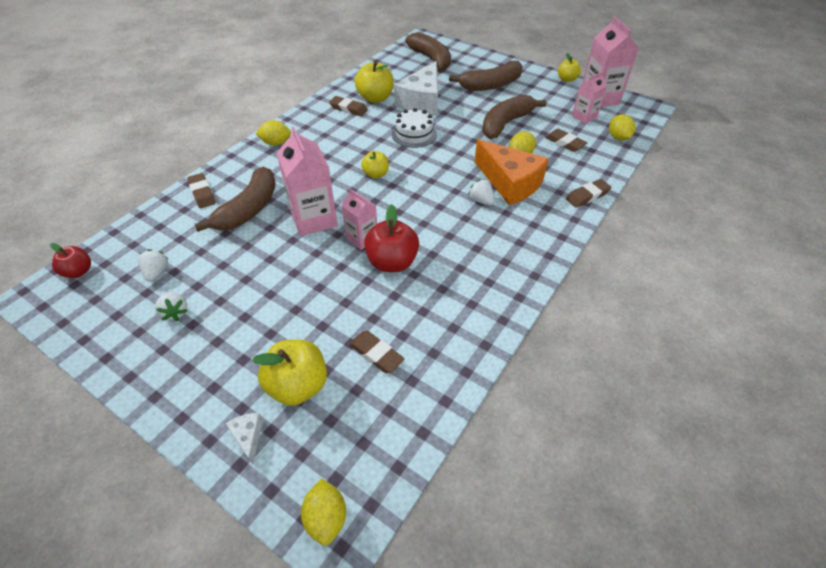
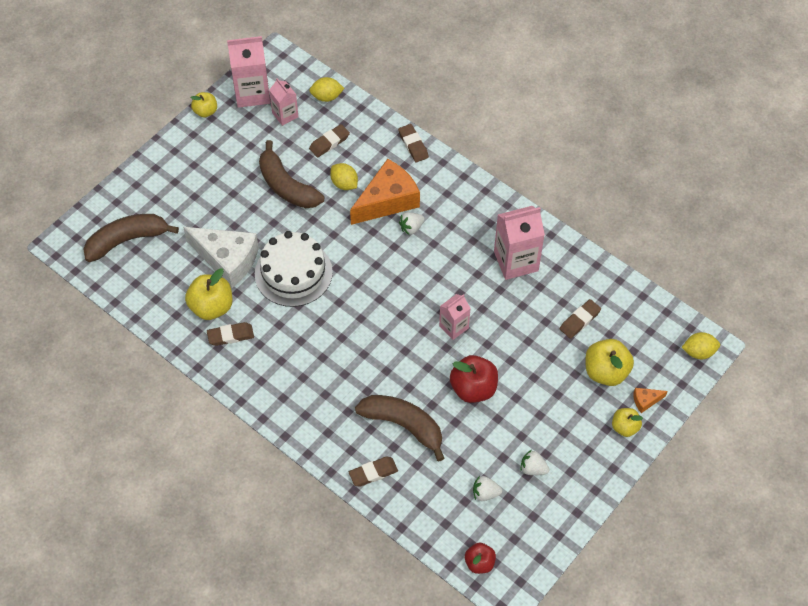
camera: 85 degrees left, 10 degrees up
white strawberry [155,292,188,321] -> white strawberry turned 135 degrees counterclockwise [520,450,550,475]
white cheese [225,413,263,465] -> orange cheese [633,388,668,413]
yellow lemon [256,120,291,146] -> none
pink carton [277,126,338,236] -> pink carton moved to [494,206,545,280]
brown eraser [329,96,368,116] -> brown eraser turned 45 degrees clockwise [207,322,254,346]
yellow apple [361,151,389,178] -> yellow apple moved to [612,408,643,437]
red apple [364,204,419,272] -> red apple moved to [450,355,498,403]
white cake [392,108,437,148] -> white cake [255,231,333,307], size x1.54
brown banana [449,61,522,91] -> none

